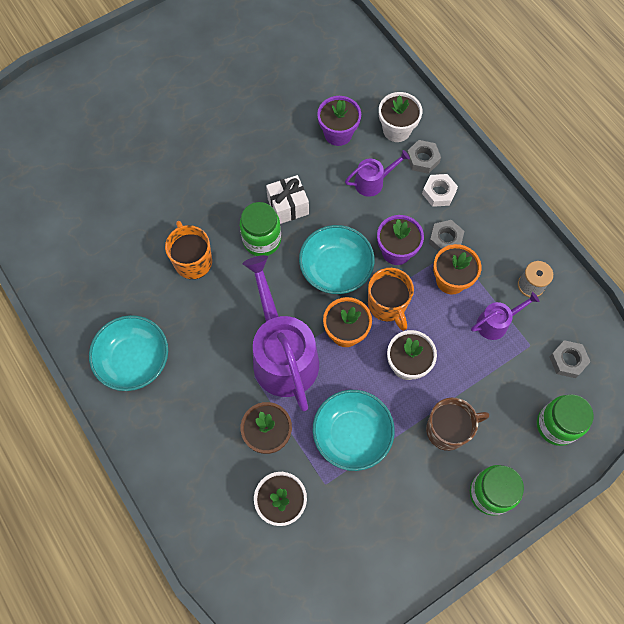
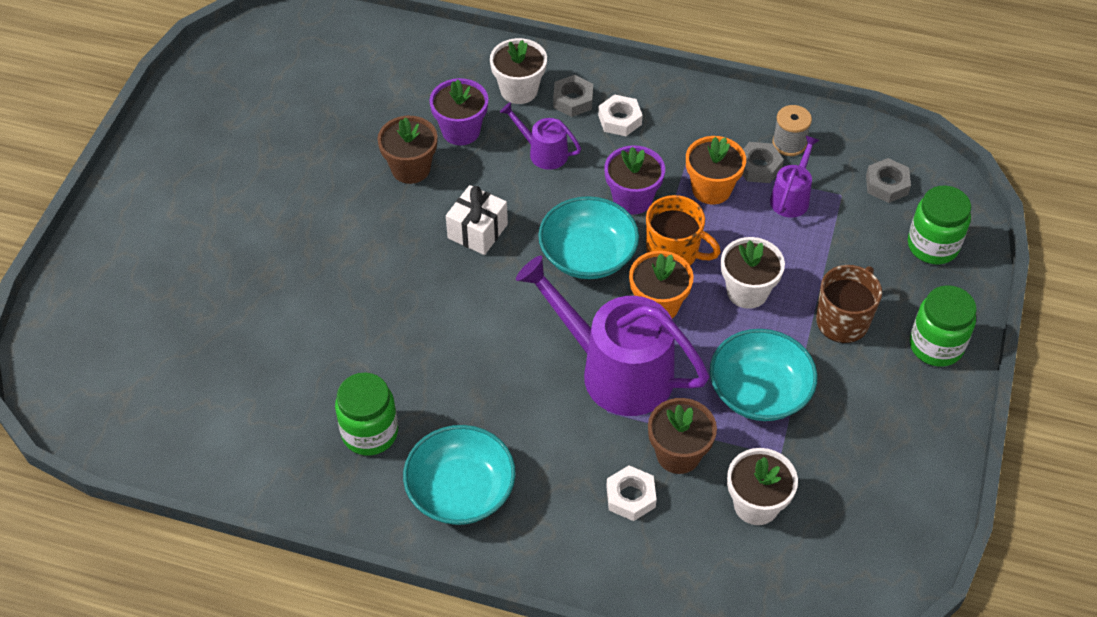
camera: 40 degrees left, 15 degrees down
orange mug [165,221,212,279] -> none
green jar [240,202,281,256] -> green jar moved to [335,372,398,456]
purple watering can [345,150,410,197] -> purple watering can turned 90 degrees counterclockwise [500,102,581,170]
grey nut [429,220,464,252] -> grey nut moved to [743,142,784,183]
none -> brown flower pot [377,116,438,184]
none -> white nut [606,466,657,521]

